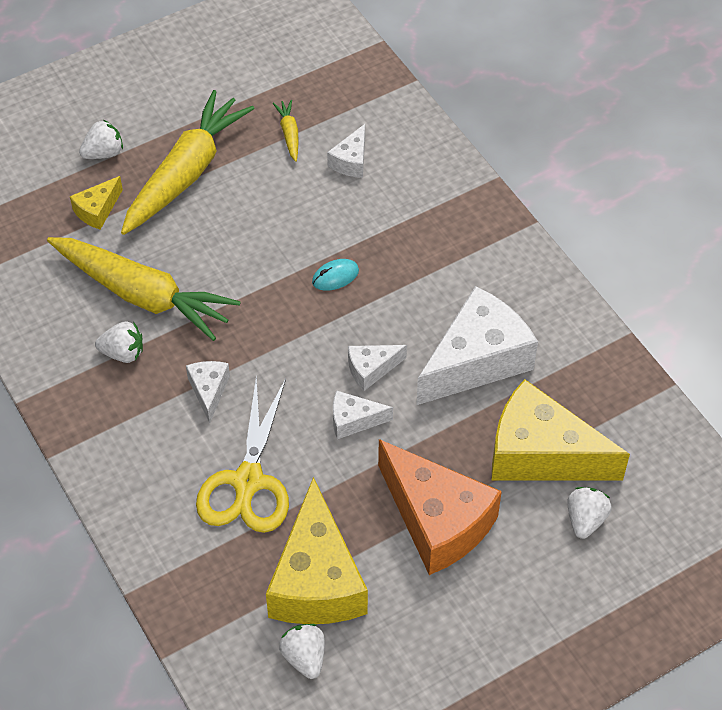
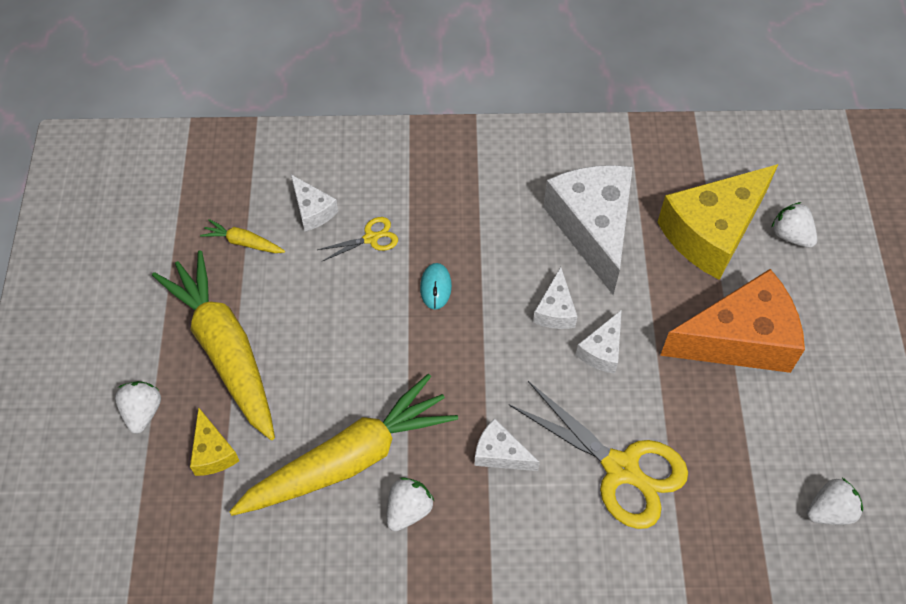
camera: 60 degrees left, 5 degrees up
yellow cheese [266,477,368,624] -> none
white strawberry [279,624,325,679] -> white strawberry turned 150 degrees clockwise [807,478,863,525]
none -> yellow scissors [317,217,398,261]

